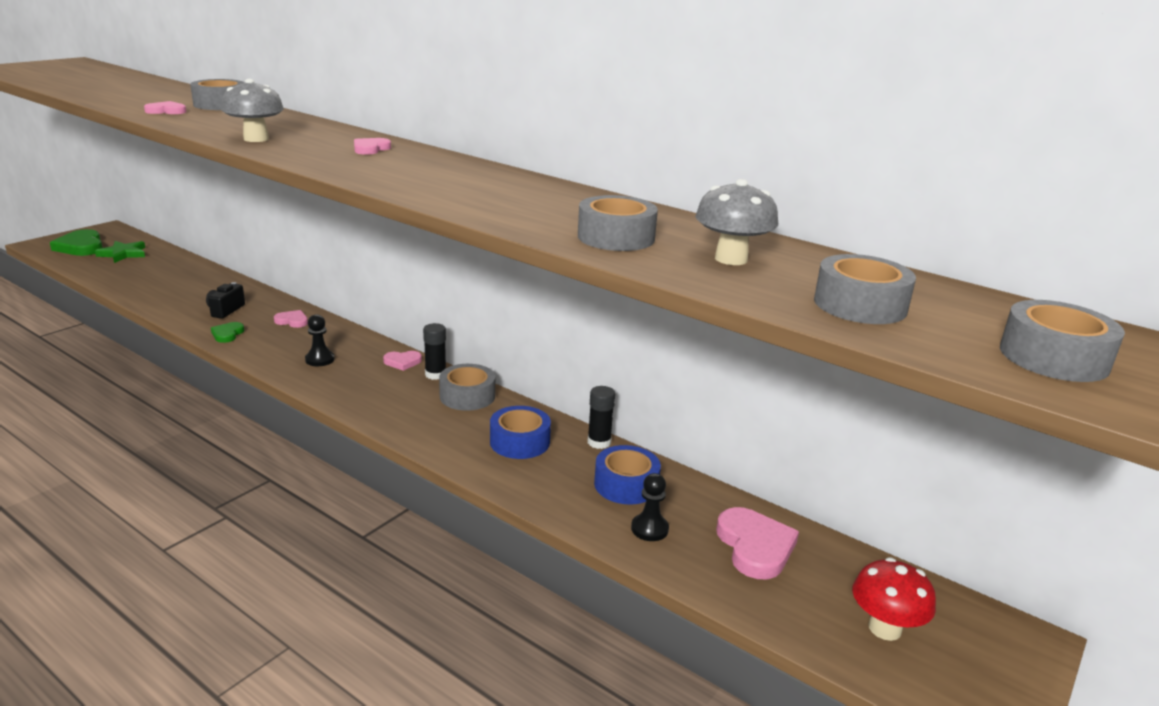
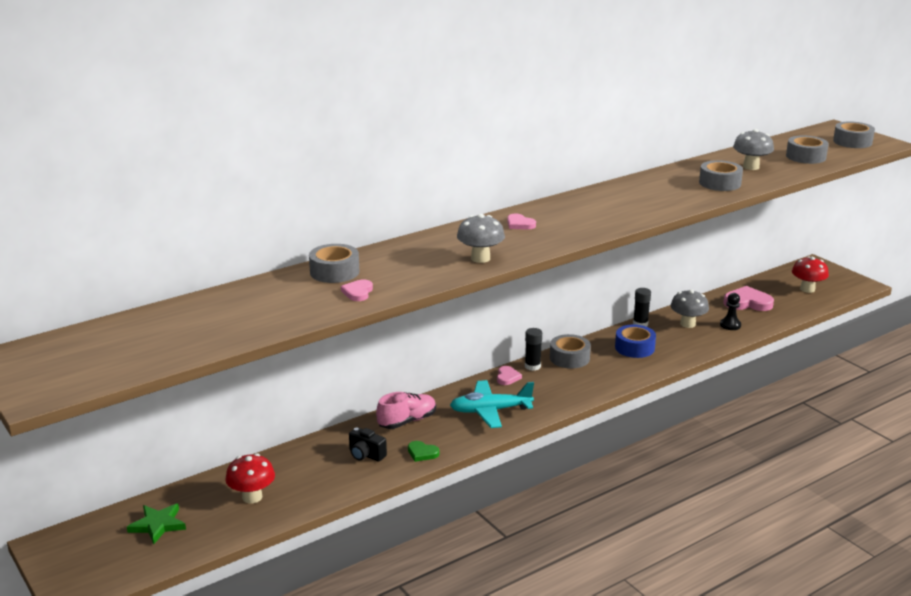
camera: 70 degrees left, 0 degrees up
green heart [50,229,103,256] -> none
pink heart [274,310,308,328] -> pink shoe [376,392,436,429]
black pawn [305,314,335,366] -> turquoise plane [450,380,534,428]
blue tape [594,445,661,505] -> grey mushroom [671,289,709,328]
none -> red mushroom [225,453,275,504]

